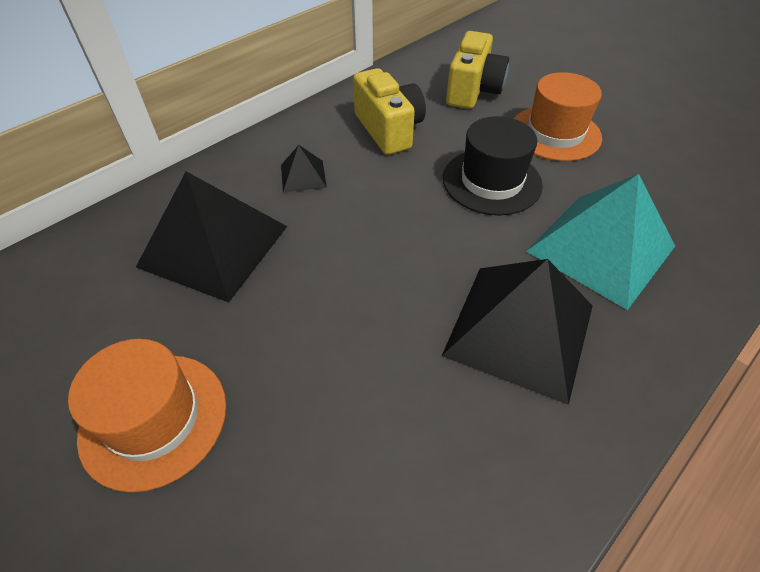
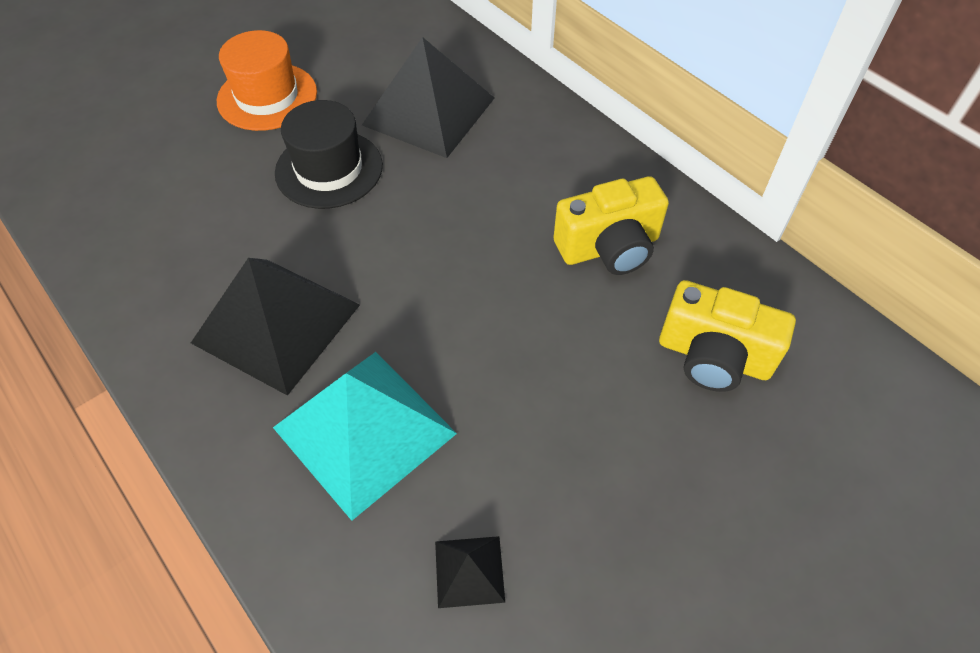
camera: 95 degrees right, 5 degrees up
black pyramid [281,145,327,192] -> black pyramid moved to [435,536,505,608]
black hat [443,116,543,215] -> black hat moved to [275,100,383,209]
orange hat [514,72,602,161] -> none

